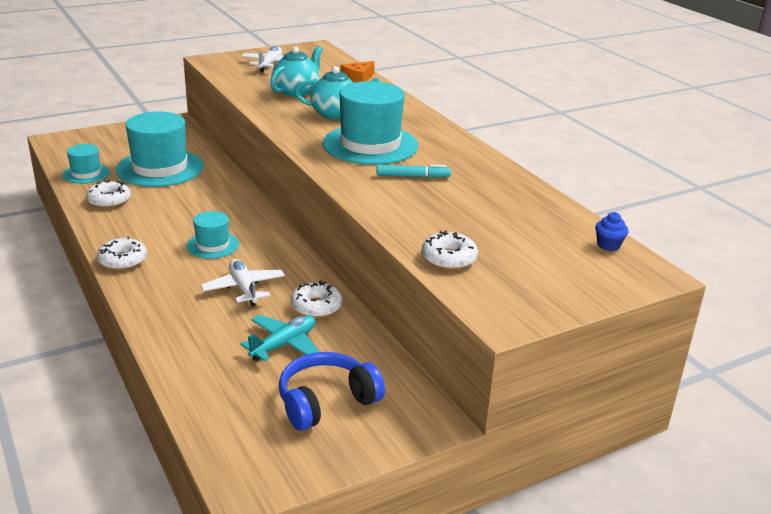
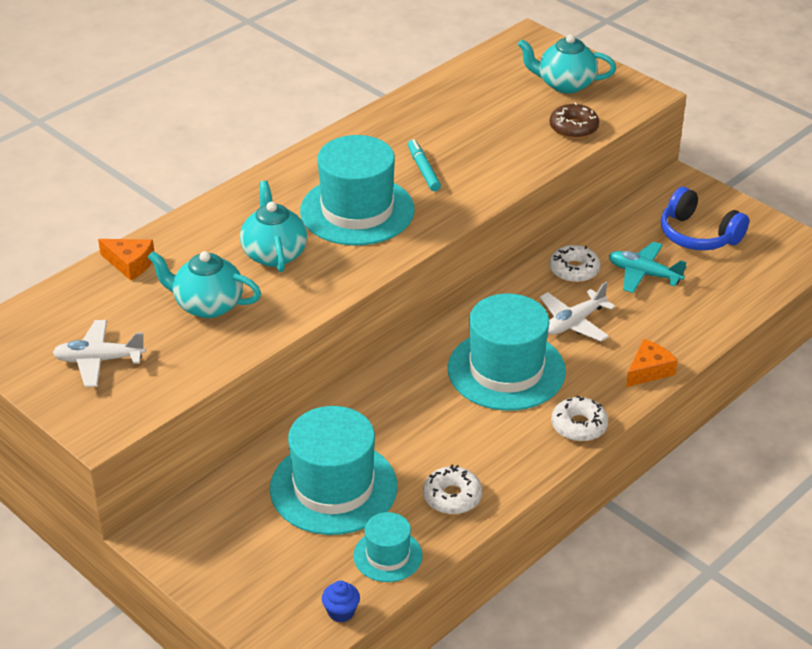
camera: 105 degrees left, 10 degrees up
turquoise hat [186,211,239,259] -> turquoise hat [448,294,566,411], size x1.93
white donut [422,230,478,270] -> brown donut [549,102,599,139]
blue cupcake [595,212,629,251] -> blue cupcake moved to [322,581,360,622]
none -> turquoise teapot [518,34,616,94]
none -> orange cheese [626,339,678,387]

